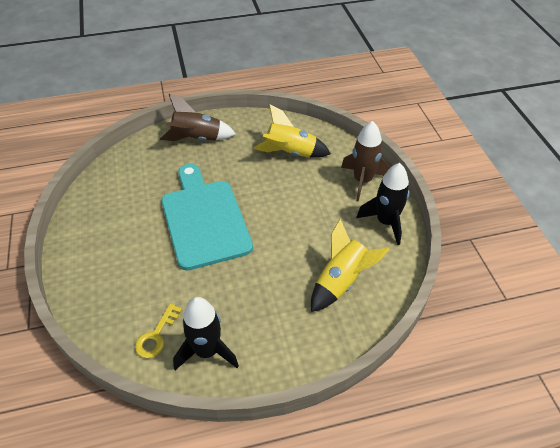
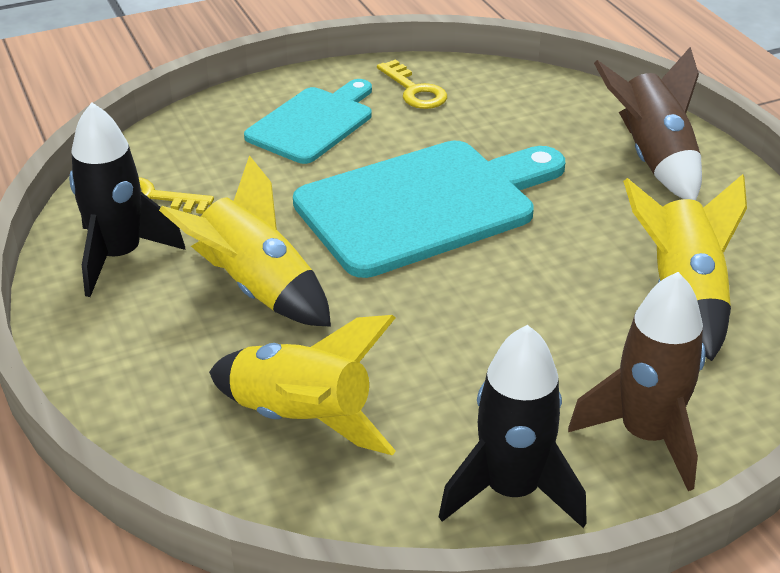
camera: 80 degrees right, 10 degrees down
none -> yellow rocket [159,155,331,327]
none -> turquoise cutting board [244,79,372,164]
none -> yellow key [377,60,447,109]

